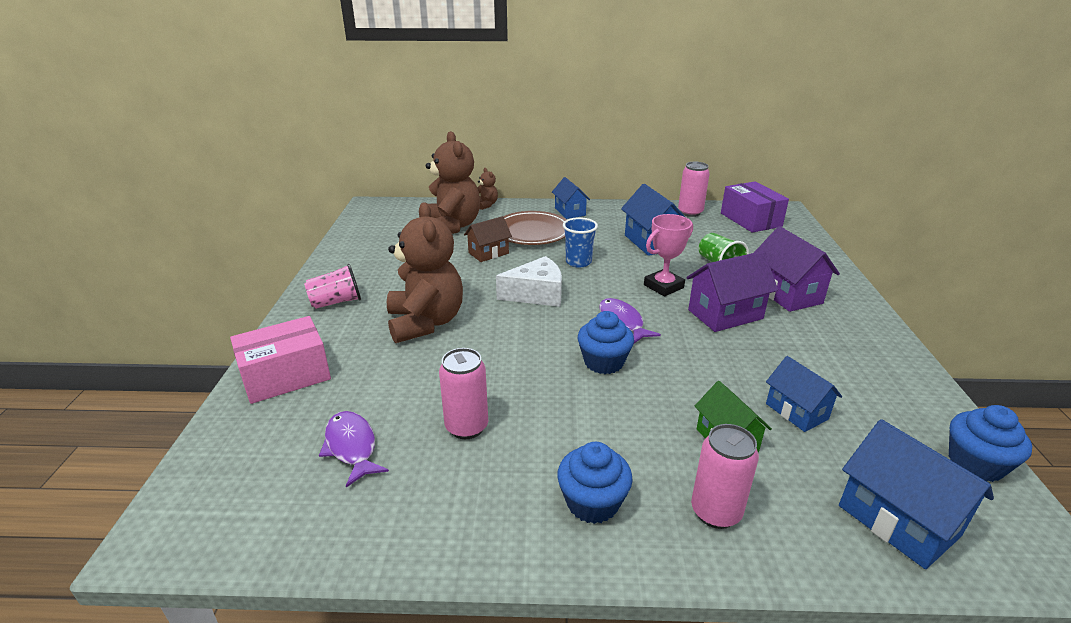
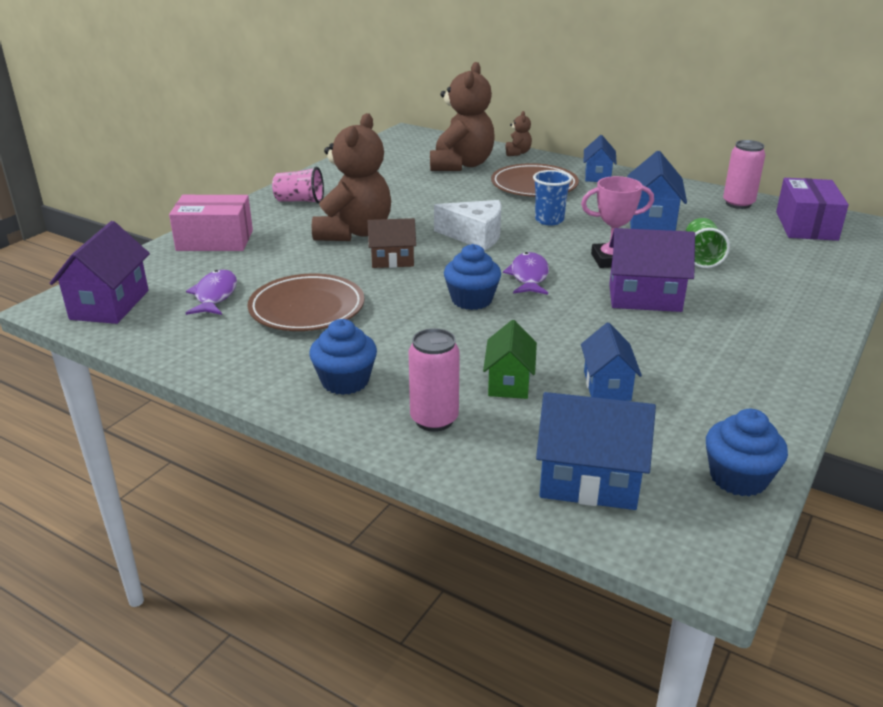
camera: 30 degrees right, 0 degrees up
pink can [439,348,488,439] -> brown plate [248,274,364,331]
brown house [464,216,512,262] -> brown house moved to [368,218,416,268]
purple house [754,226,840,312] -> purple house moved to [50,221,150,324]
blue house [839,419,994,569] -> blue house turned 75 degrees counterclockwise [536,392,656,510]

